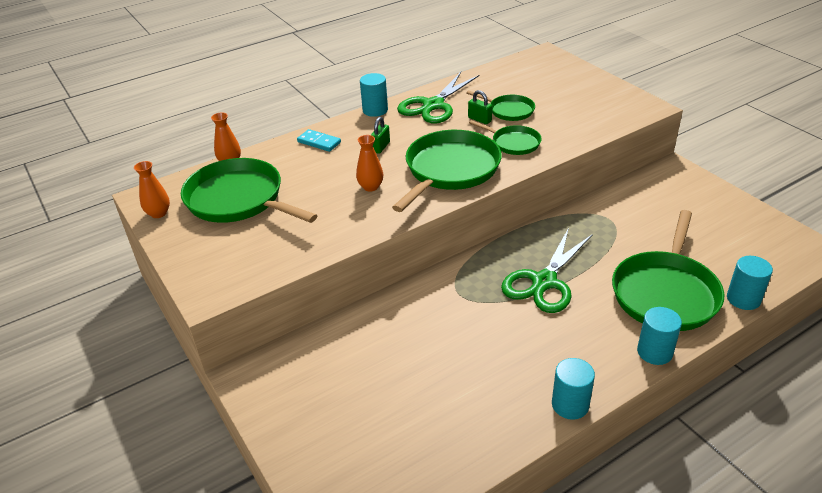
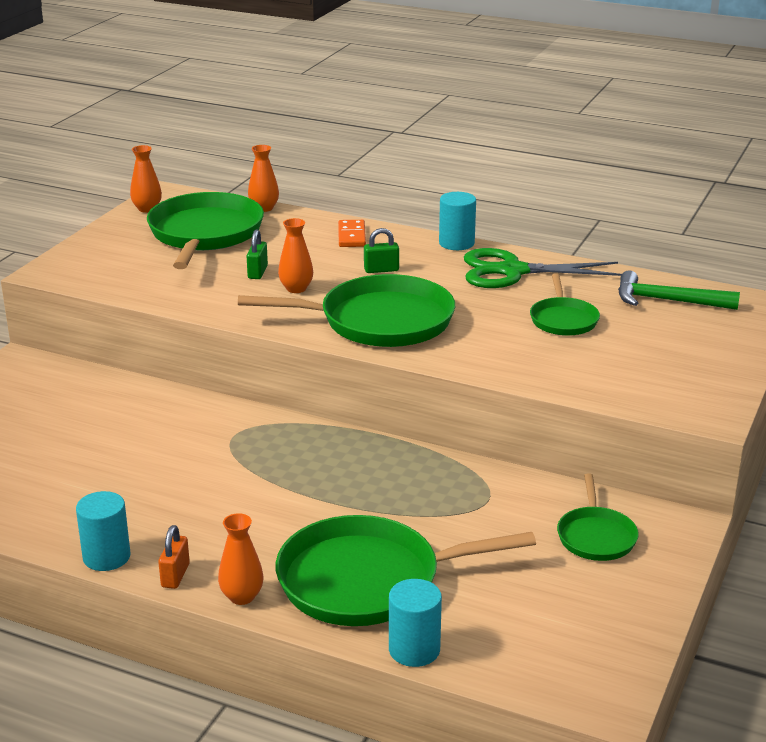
camera: 55 degrees right, 10 degrees down
turquoise domino [297,129,341,152] -> orange domino [338,220,366,247]
green padlock [468,90,492,124] -> green padlock moved to [247,230,268,279]
green pan [469,120,542,155] -> green pan moved to [557,473,639,561]
green scissors [501,228,593,313] -> none
turquoise cylinder [637,307,682,365] -> orange vase [218,513,264,605]
none -> orange padlock [158,525,190,589]
none -> green hammer [618,270,740,310]

